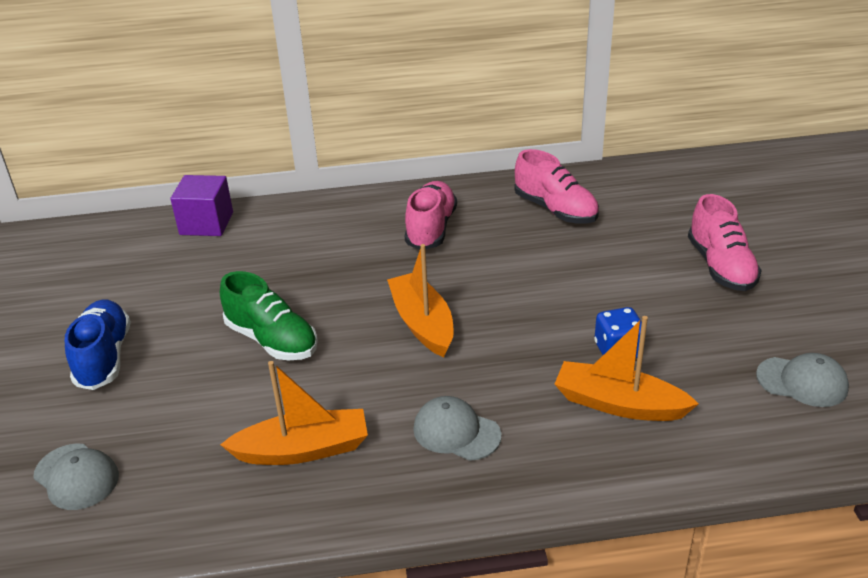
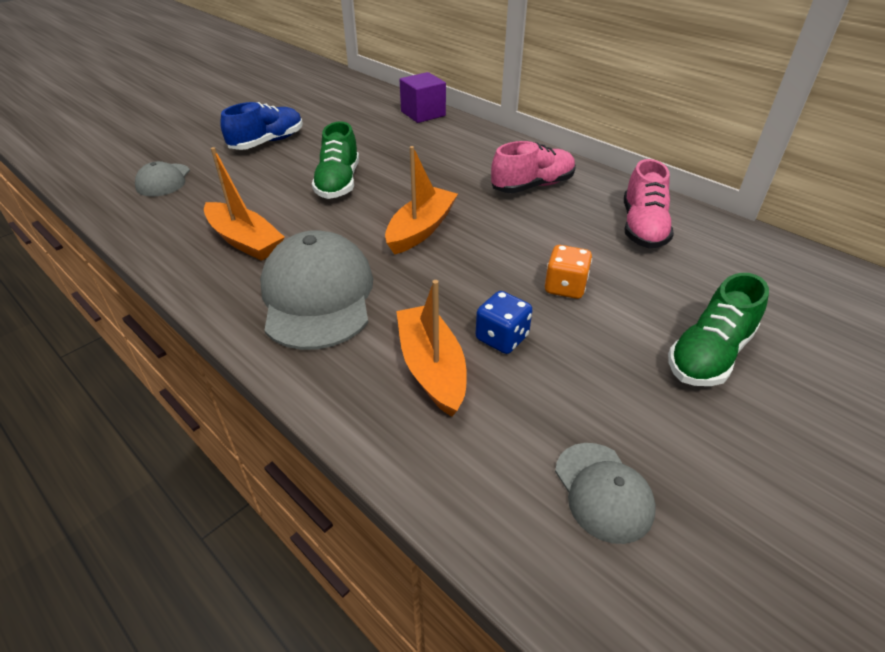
camera: 50 degrees right, 5 degrees up
grey cap [413,396,501,461] -> grey cap [260,230,373,350], size x1.89
pink shoe [688,194,762,291] -> green shoe [668,273,769,386]
none -> orange dice [545,245,592,299]

